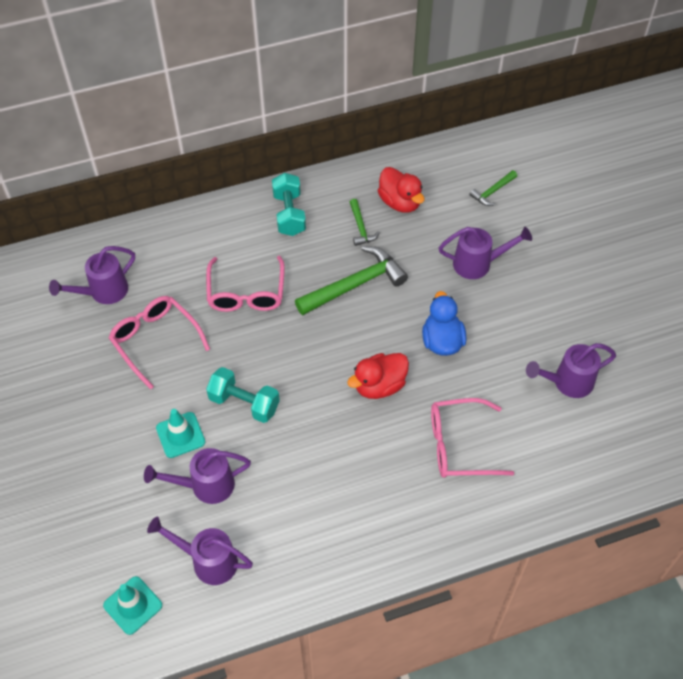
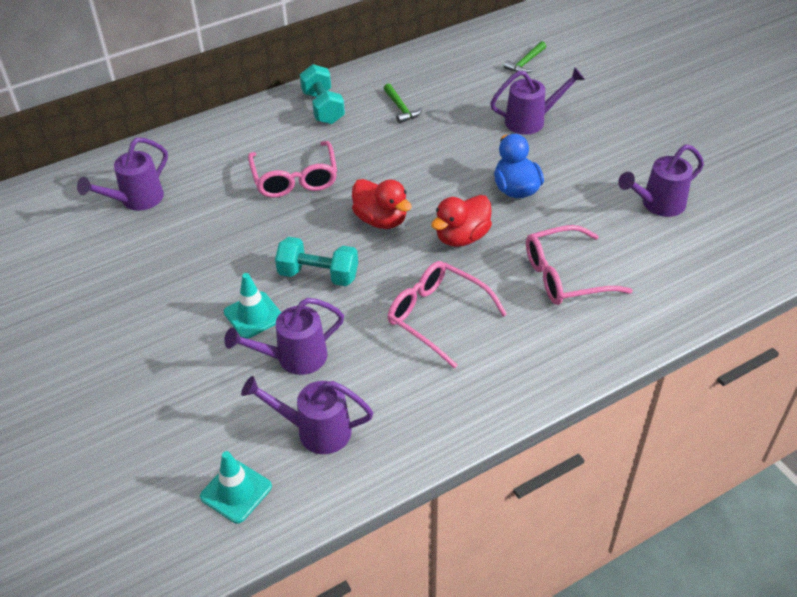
camera: 10 degrees left, 10 degrees down
pink glasses [109,296,210,390] -> pink glasses moved to [388,261,507,369]
green hammer [295,246,408,315] -> none
red duck [378,167,424,213] -> red duck moved to [352,179,412,229]

